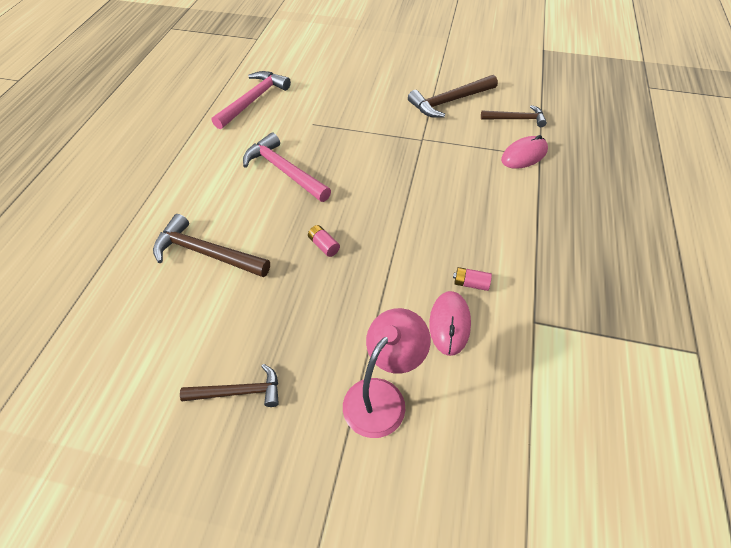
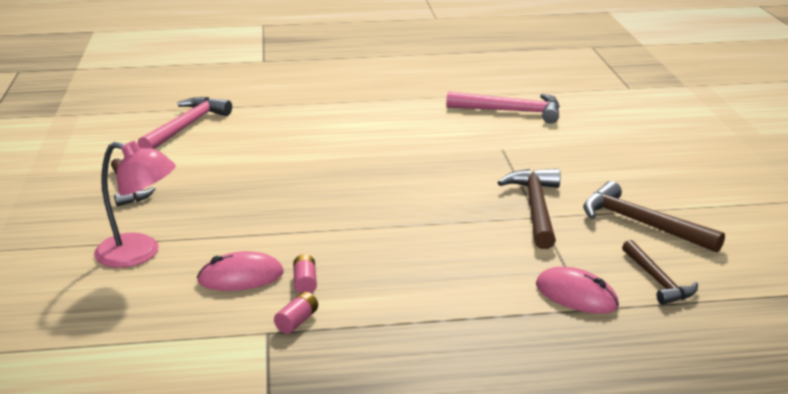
camera: 70 degrees right, 25 degrees down
brown hammer [153,214,270,277] -> brown hammer moved to [497,169,560,249]
pink hammer [243,133,331,202] -> pink hammer moved to [137,97,232,149]
pink battery [308,225,340,257] -> pink battery moved to [274,292,318,334]

